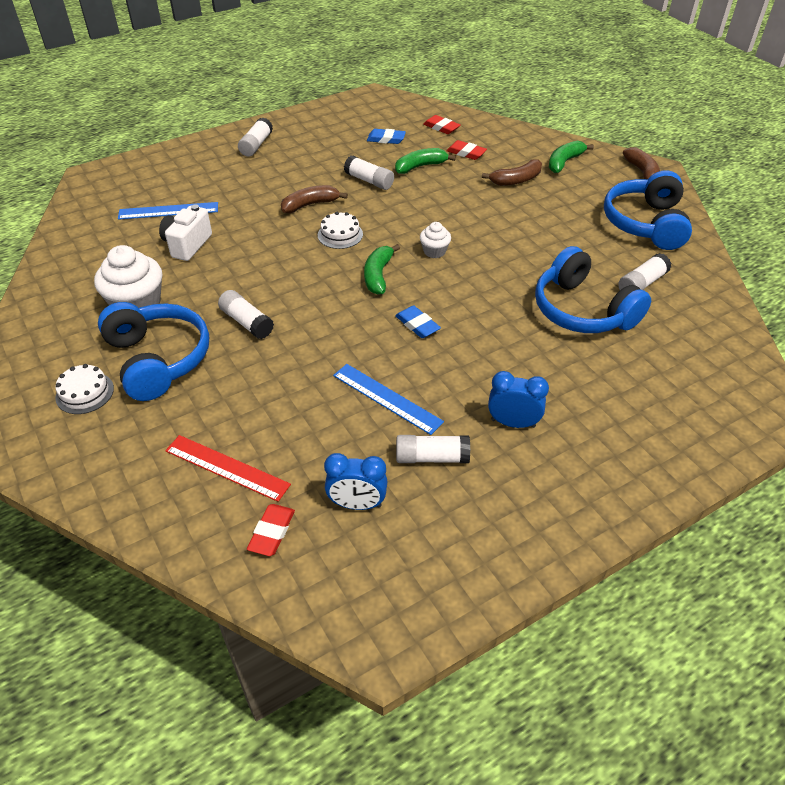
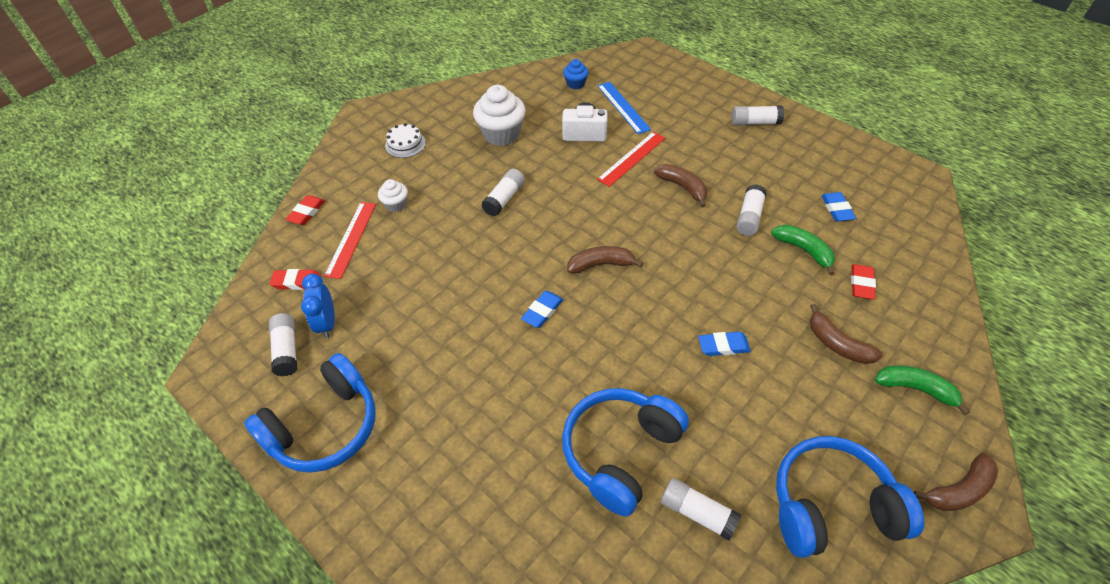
camera: 75 degrees right, 5 degrees up
blue headphones [98,302,209,401] -> blue headphones moved to [244,353,376,473]
white cake [318,212,363,249] -> none
blue ruler [333,364,444,435] -> none
green banana [364,244,400,295] -> brown banana [567,246,643,273]
white glue stick [396,435,470,463] -> white glue stick moved to [269,313,297,376]
white cupcake [420,222,451,258] -> white cupcake moved to [378,179,408,212]
red eraser [423,115,460,134] -> red eraser moved to [285,195,325,225]
blue clock [488,371,549,428] -> none
none -> blue cupcake [563,59,589,89]
none -> red ruler [597,132,665,187]
none -> blue eraser [698,332,751,356]

